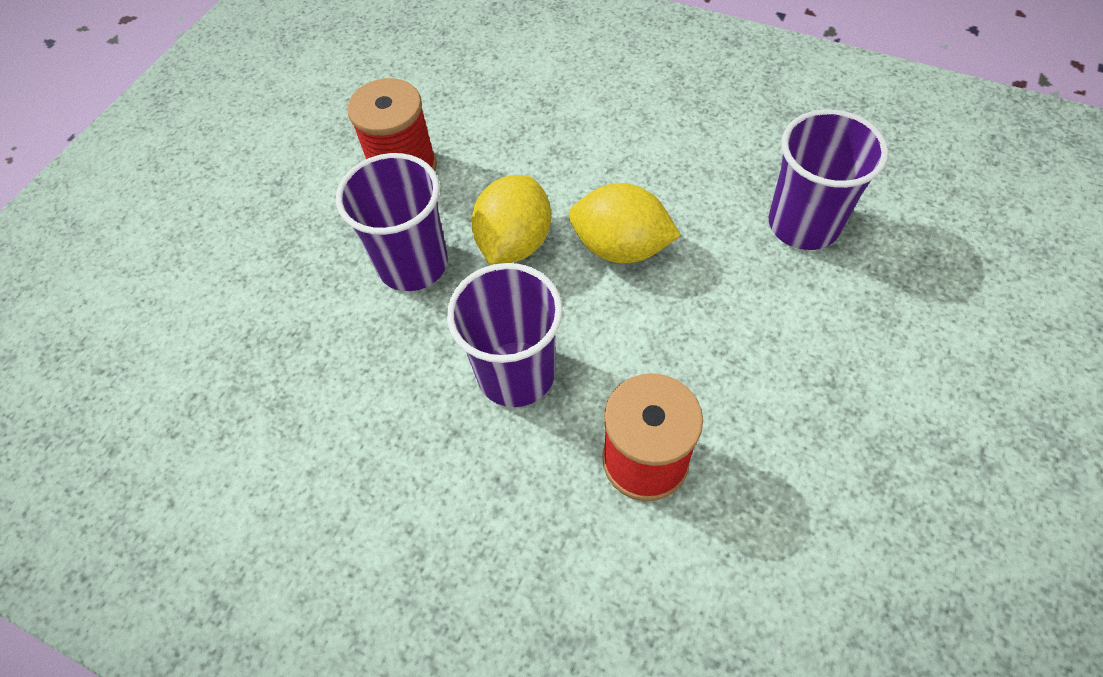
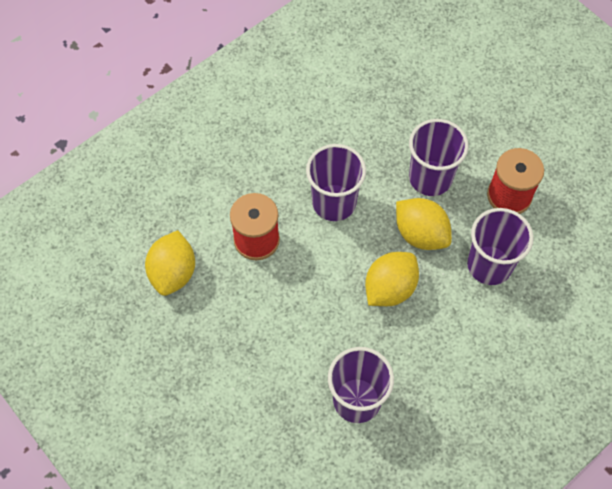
camera: 110 degrees right, 5 degrees up
none -> yellow lemon [145,230,195,296]
none -> purple cup [467,208,534,285]

